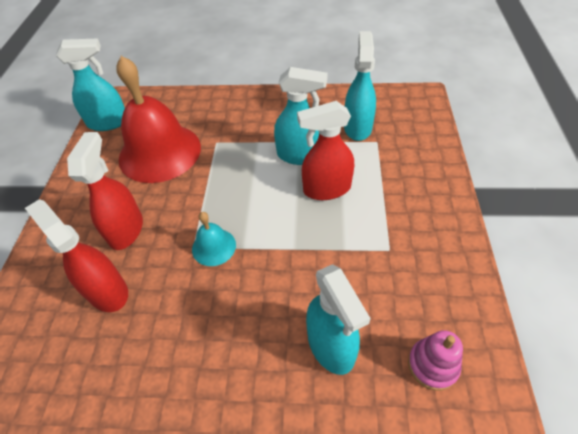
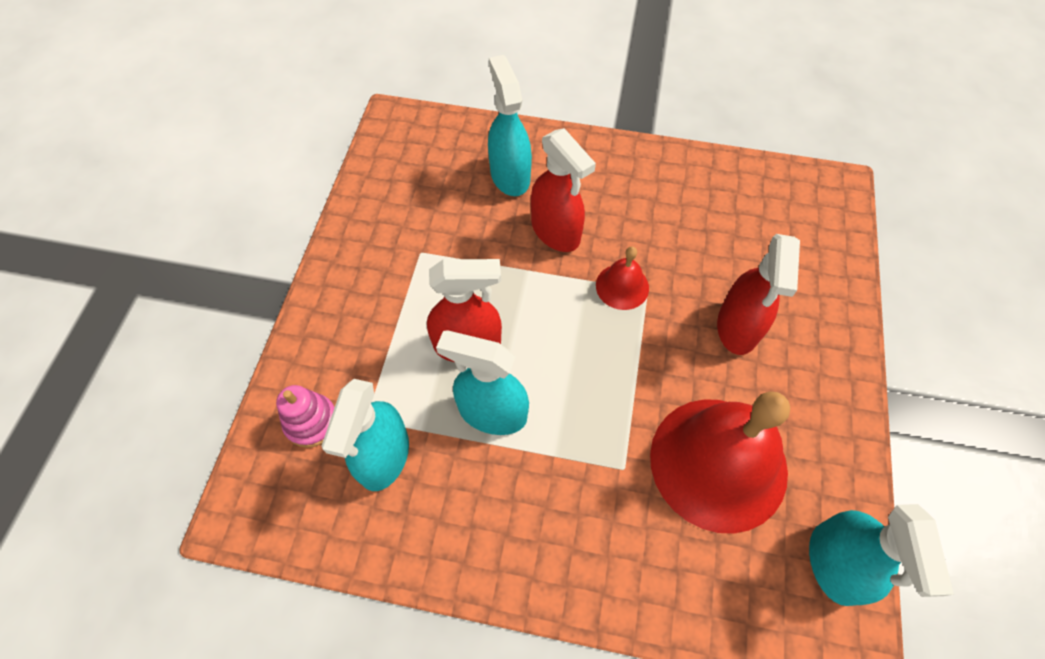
camera: 175 degrees left, 10 degrees up
red spray bottle [25,199,128,312] -> red spray bottle moved to [531,128,596,252]
turquoise spray bottle [56,38,125,131] -> turquoise spray bottle turned 90 degrees counterclockwise [809,504,954,606]
turquoise bell [192,212,236,266] -> red bell [596,246,649,310]
pink stacking toy [408,330,463,391] -> pink stacking toy moved to [276,385,335,448]

